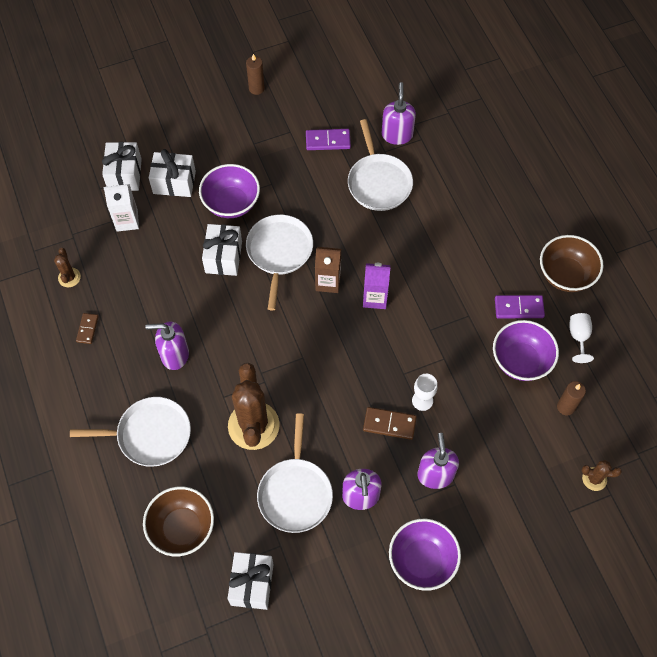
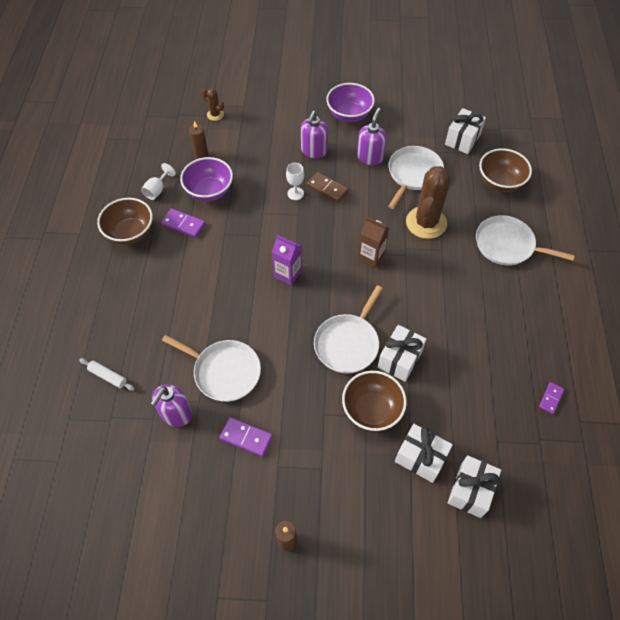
camera: 155 degrees left, 5 degrees down
brown cactus [54,248,81,287] -> purple domino [539,382,564,414]
brown domino [76,313,99,344] -> none
white carton [103,184,139,232] -> none
purple soap dispenser [146,321,189,370] -> none
purple bowl [199,164,260,218] -> brown bowl [342,371,407,431]
brown carton [315,247,341,293] -> brown carton moved to [358,217,389,268]
white pan [348,119,413,211] -> white pan turned 105 degrees clockwise [162,335,261,402]
none -> white rolling pin [79,358,135,391]

